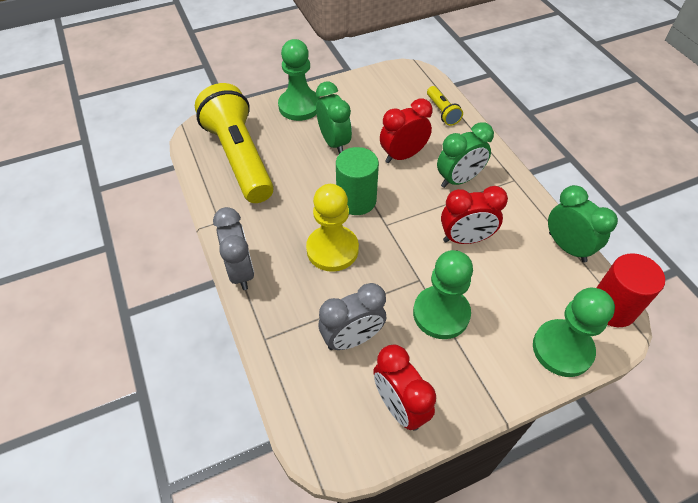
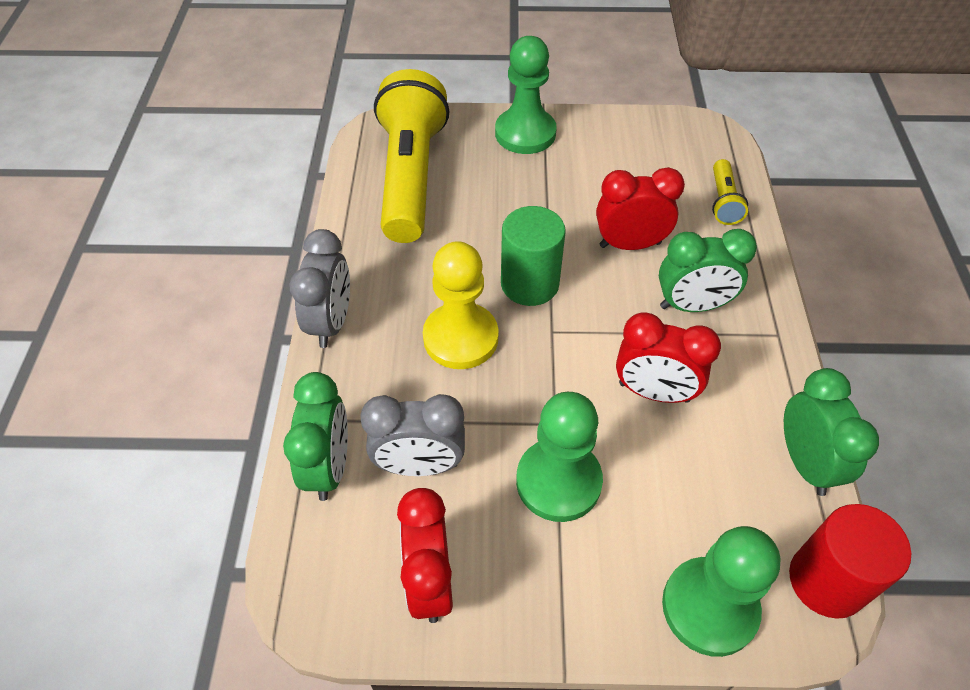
camera: 25 degrees right, 0 degrees up
green clock [316,81,352,154] -> green clock moved to [283,372,348,501]

